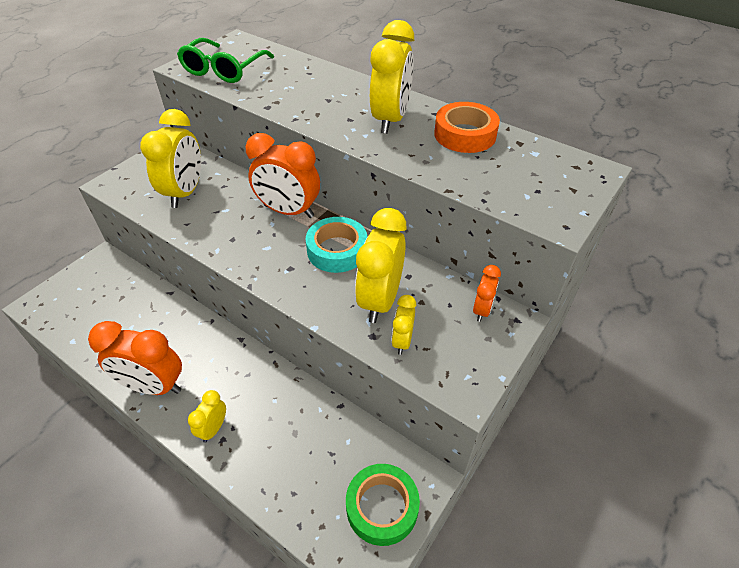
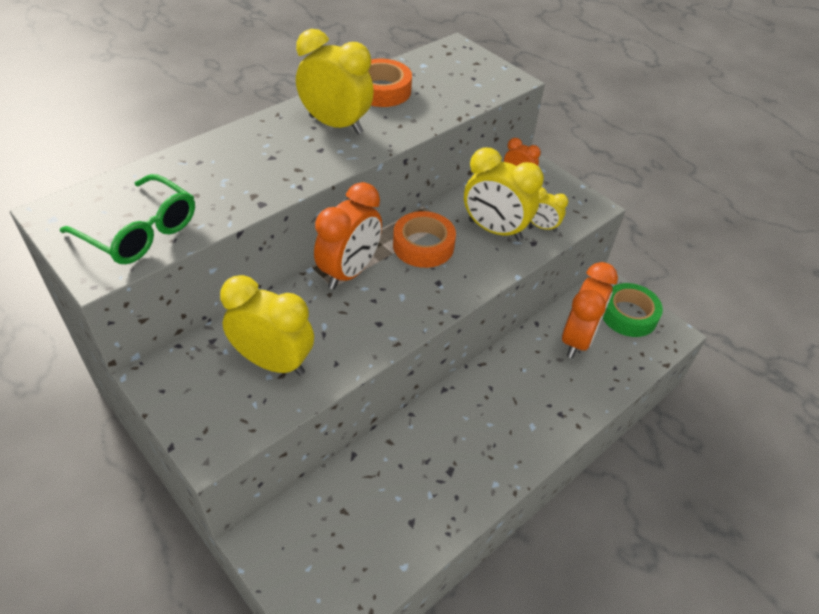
camera: 80 degrees left, 0 degrees up
orange clock [88,321,182,395] -> orange clock moved to [562,262,618,358]
yellow clock [188,390,226,443] -> none
turquoise tape [306,217,367,273] -> orange tape [393,211,456,268]

